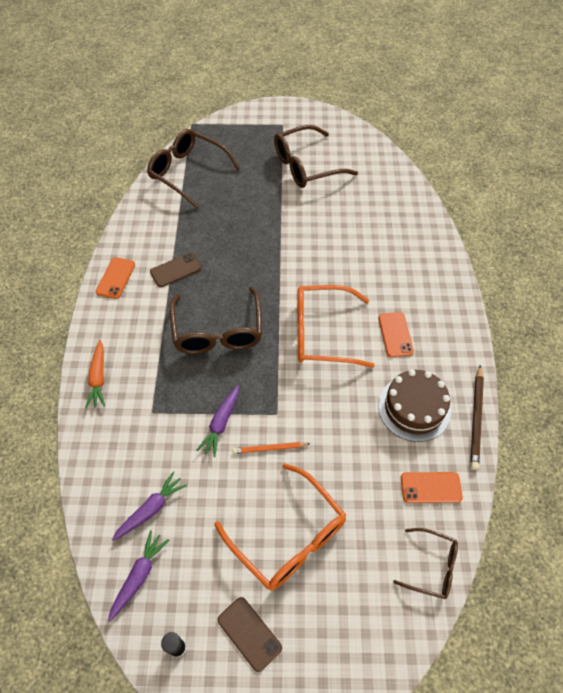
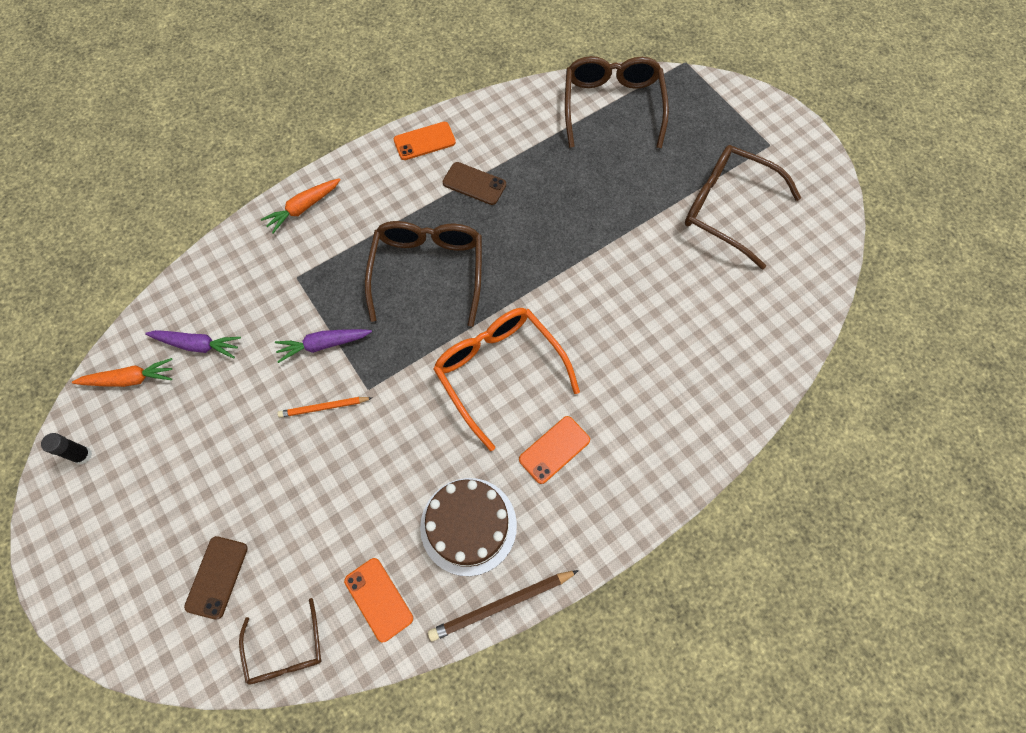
camera: 55 degrees right, 10 degrees up
purple carrot [108,530,169,622] -> orange carrot [72,358,173,387]
brown glasses [170,287,262,354] -> brown glasses turned 135 degrees clockwise [365,221,482,327]
orange glasses [215,463,346,590] -> none
brown phone [218,597,282,672] -> brown phone moved to [184,536,248,619]
orange pencil [232,442,310,454] -> orange pencil turned 60 degrees counterclockwise [277,397,372,418]

